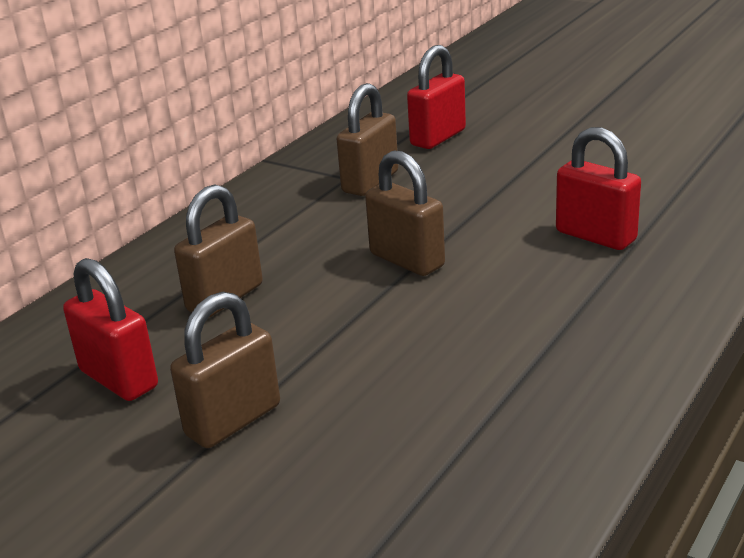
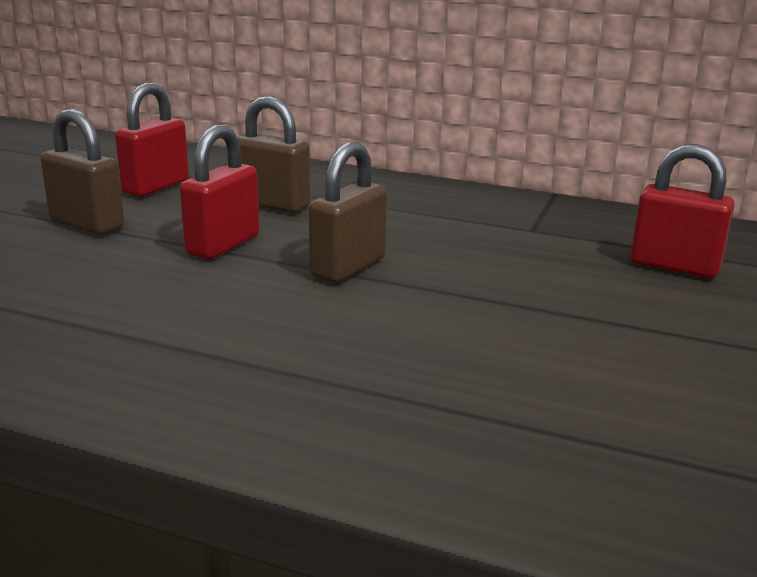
camera: 75 degrees right, 5 degrees down
brown padlock [337,83,399,196] -> none
red padlock [556,127,641,250] -> red padlock moved to [180,125,259,259]

